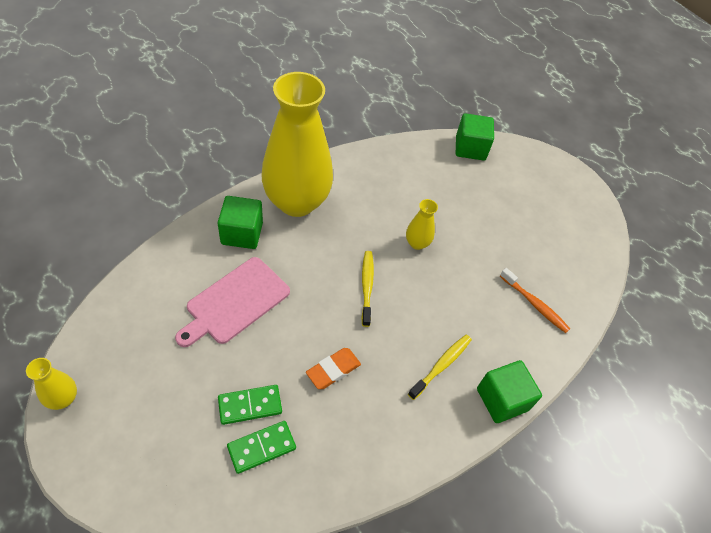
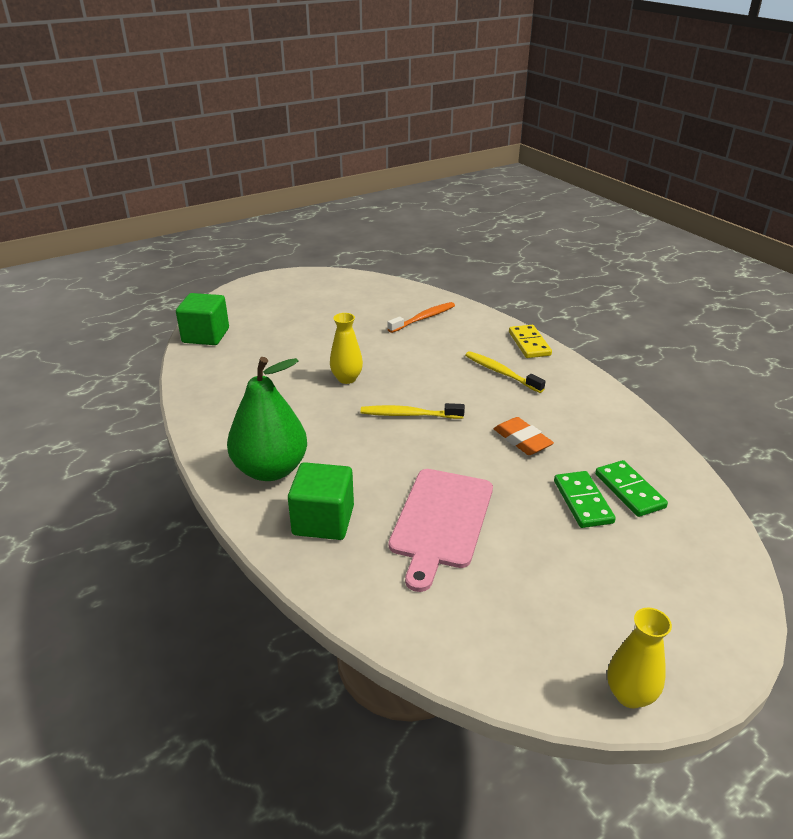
camera: 80 degrees left, 20 degrees down
pink cutting board [175,257,290,347] -> pink cutting board turned 60 degrees clockwise [389,469,493,592]
yellow vase [261,72,333,217] -> green pear [227,357,307,481]
green cube [477,360,542,423] -> yellow domino [509,325,552,358]

